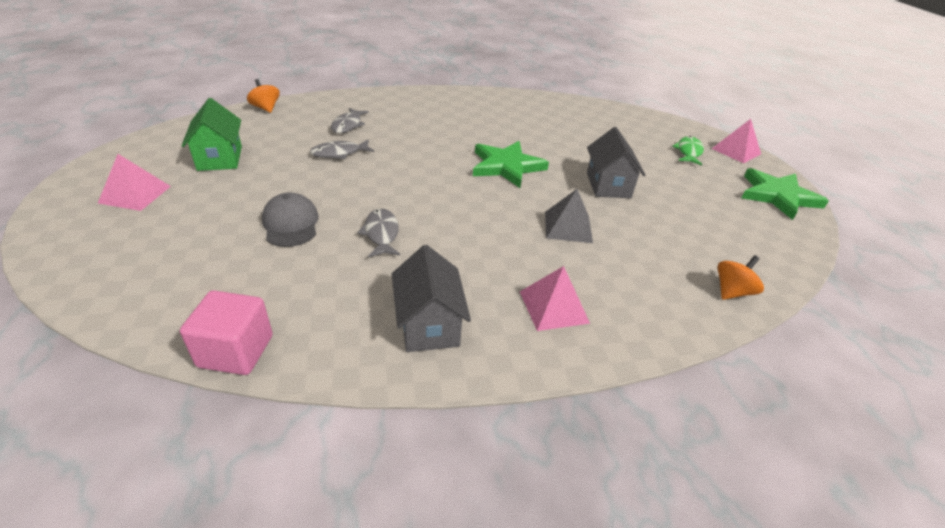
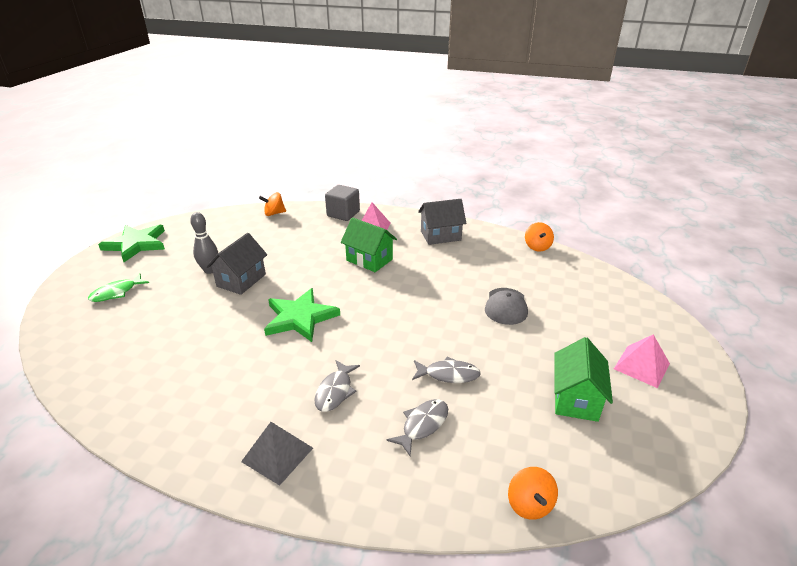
camera: 150 degrees left, 5 degrees down
pink cube [180,290,273,375] -> orange spinning top [525,222,554,252]
grey fish [357,208,400,258] -> grey fish moved to [314,360,360,412]
grey house [392,245,471,352] -> grey house turned 60 degrees clockwise [418,199,466,245]
grey pyramid [545,189,593,243] -> grey pyramid moved to [241,422,313,486]
pink pyramid [712,119,761,163] -> none
none -> grey bowling pin [190,212,218,274]
none -> grey cube [325,185,360,221]
none -> green house [341,217,397,272]

